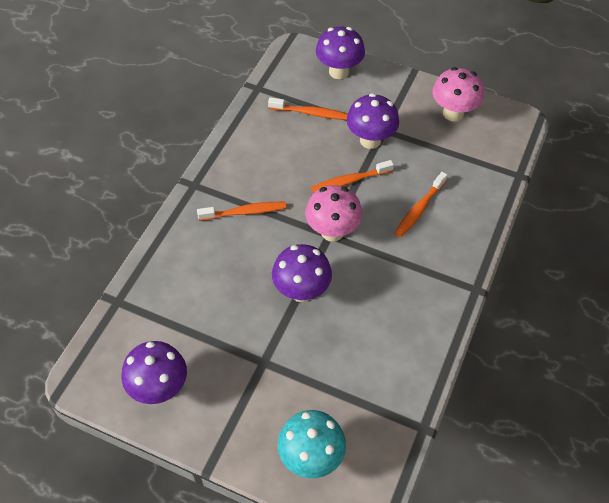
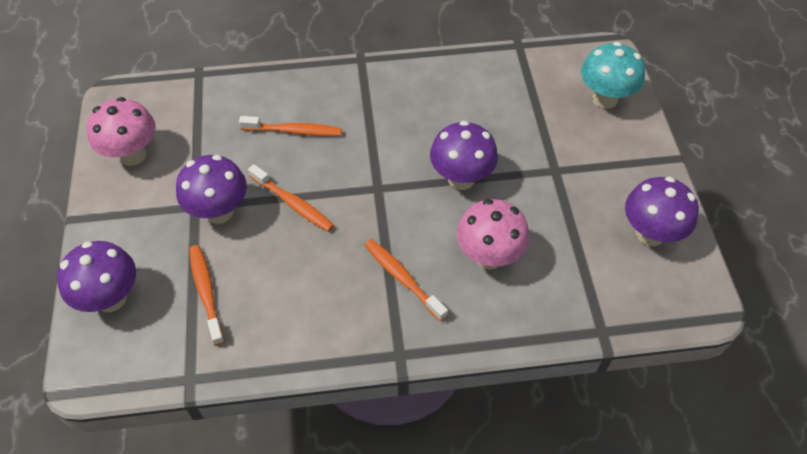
camera: 120 degrees left, 0 degrees up
pink mushroom [305,185,362,242] -> pink mushroom moved to [457,199,530,269]

